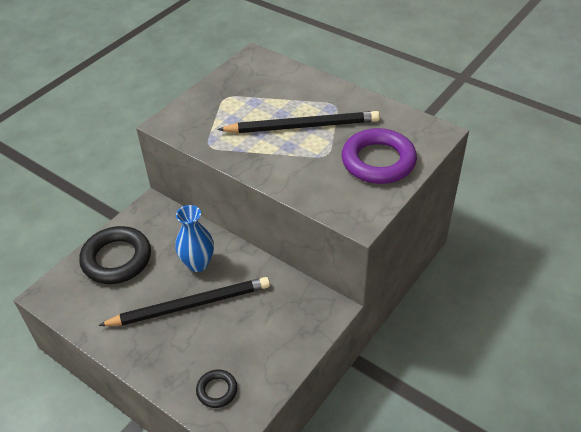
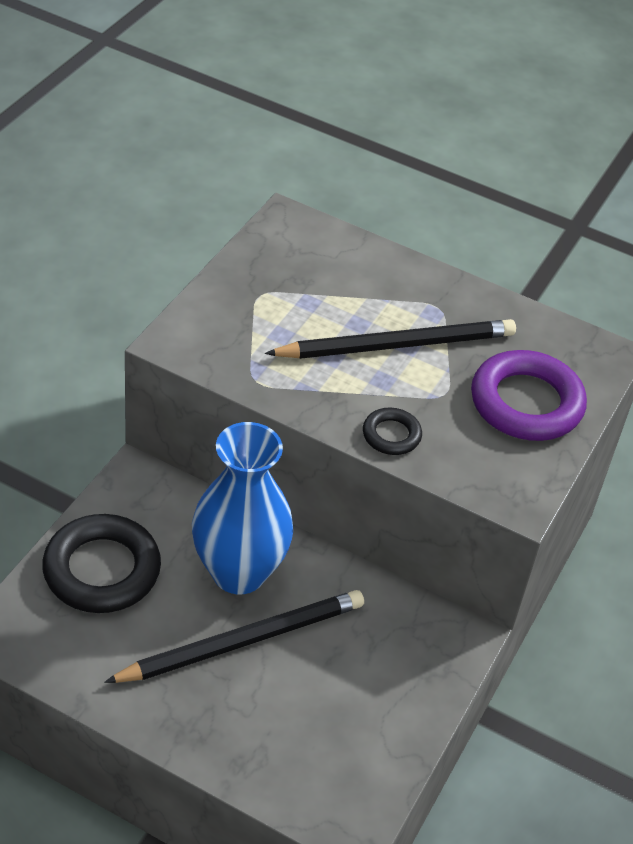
camera: 15 degrees left, 0 degrees up
blue vase [175,205,214,272] -> blue vase [192,422,294,594], size x1.60
black ring [196,370,237,408] -> black ring moved to [363,408,422,455]

